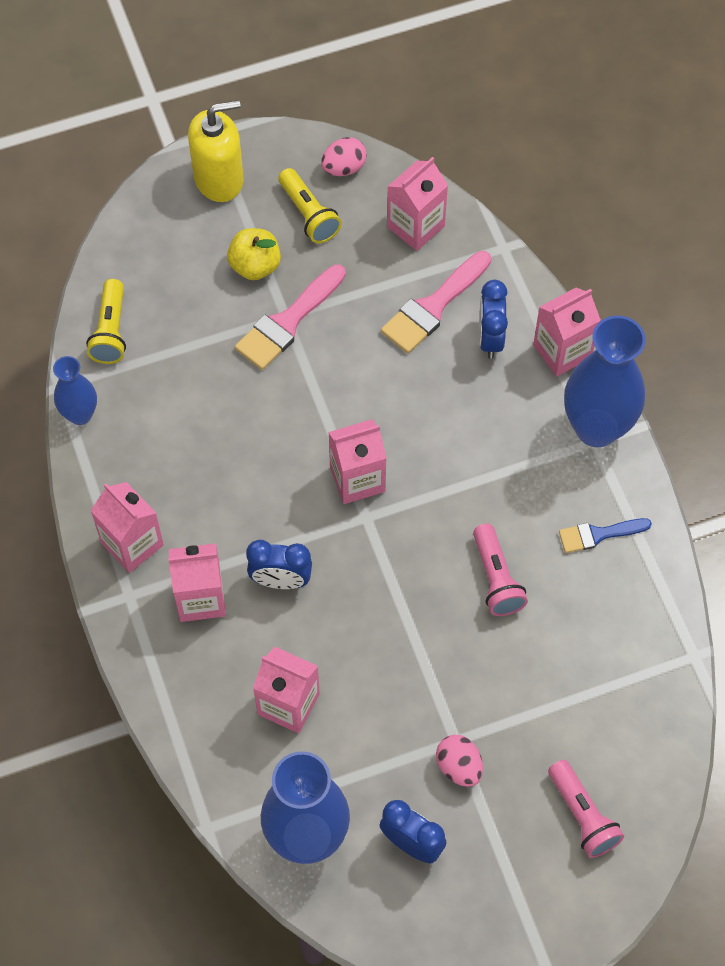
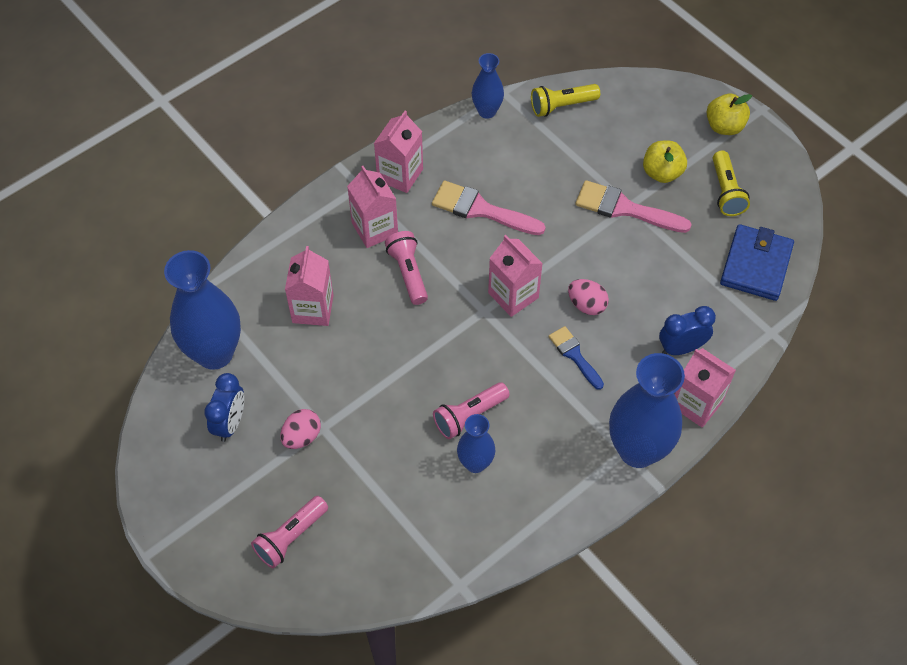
camera: 70 degrees right, 5 degrees down
yellow soap dispenser [188,100,244,202] -> yellow apple [707,93,752,135]
blue clock [246,540,312,589] -> pink flashlight [385,231,428,305]
yellow flashlight [278,168,342,243] -> yellow flashlight turned 45 degrees counterclockwise [713,151,750,216]
pink egg [321,137,367,176] -> pink egg moved to [568,279,609,315]
pink brush [381,251,491,353] -> pink brush moved to [432,181,545,235]
pink carton [387,157,448,251] -> blue wallet [720,224,794,301]
blue brush [559,518,652,553] -> blue brush moved to [549,326,604,390]
none -> blue vase [457,414,496,473]

